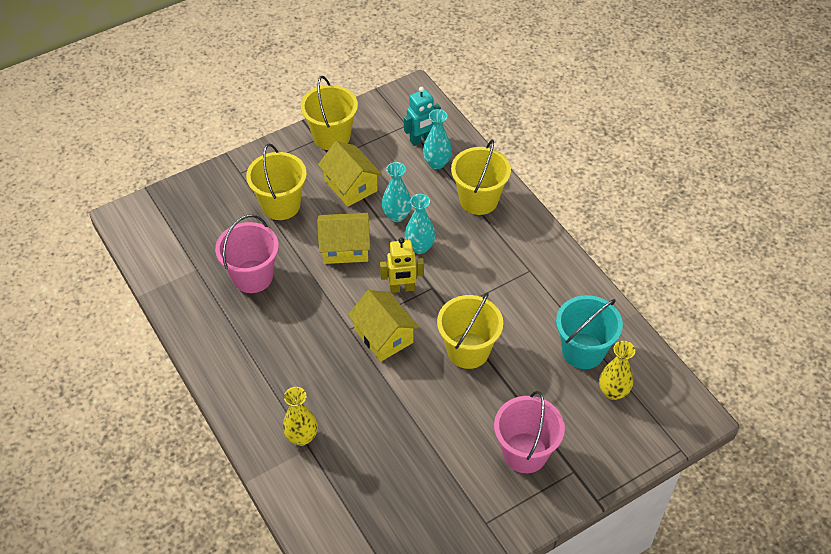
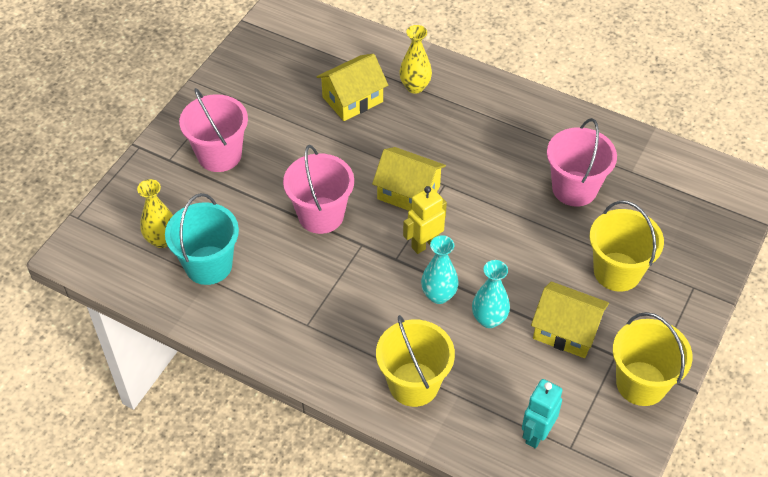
camera: 150 degrees right, 0 degrees up
yellow house [317,213,370,264] -> yellow house moved to [316,54,388,121]
turquoise vase [423,109,452,169] -> none
yellow bucket [437,293,503,369] -> pink bucket [283,145,354,234]

